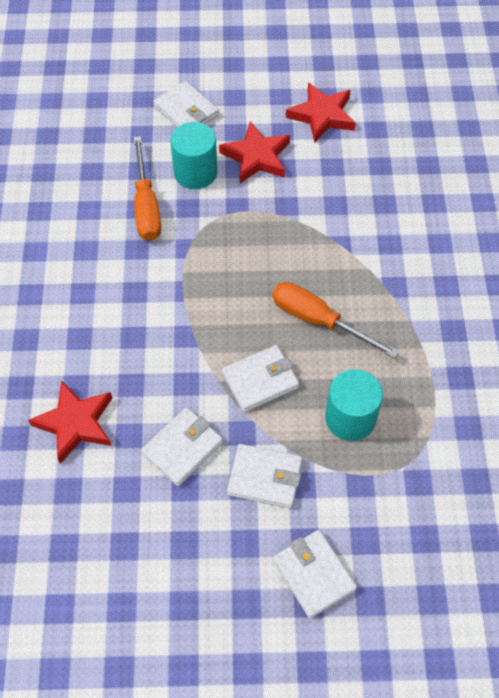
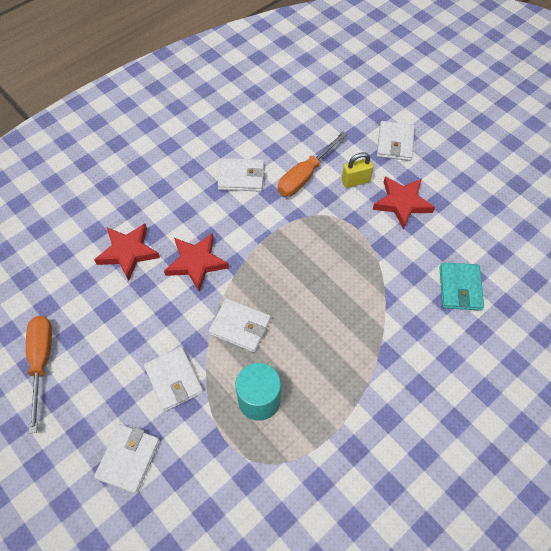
camera: 50 degrees right, 0 degrees up
white wallet [141,407,223,486] -> white wallet moved to [218,158,265,192]
turquoise cylinder [170,122,218,189] -> yellow padlock [342,152,373,188]
orange screwdriver [272,282,399,358] -> orange screwdriver moved to [26,316,52,434]
red star [286,83,356,143] -> red star moved to [164,233,229,292]
none -> turquoise wallet [439,262,484,311]

